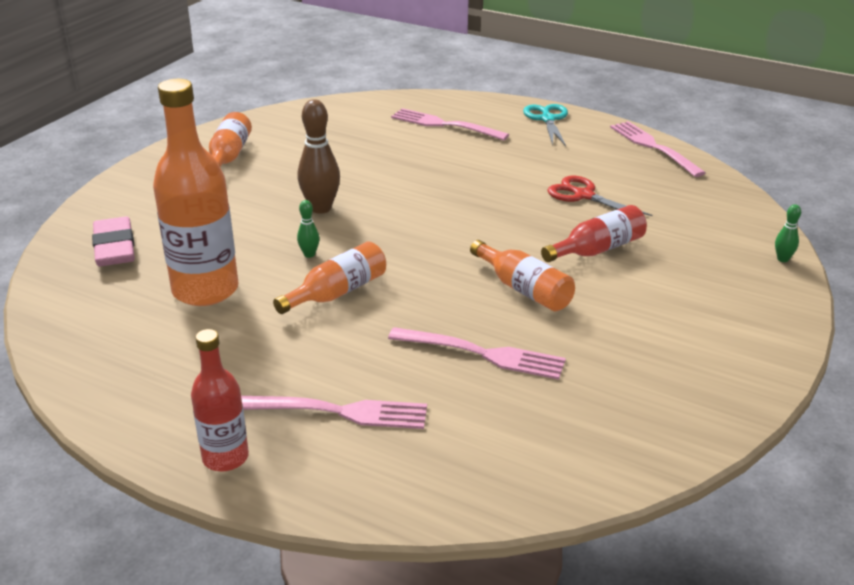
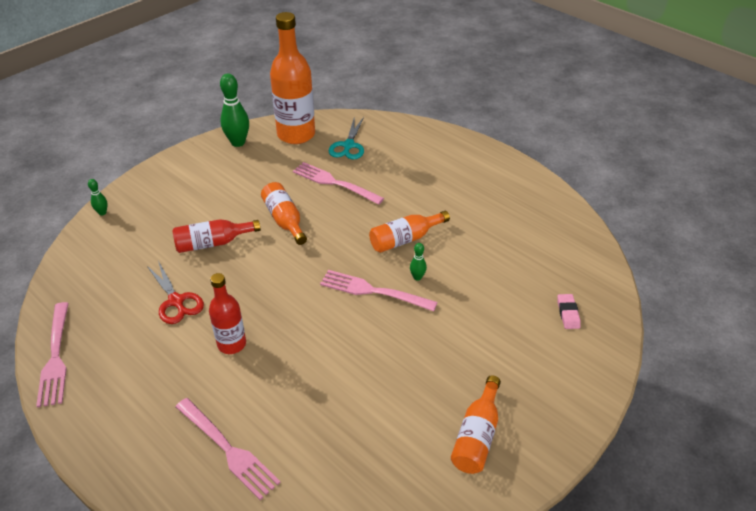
camera: 165 degrees left, 10 degrees up
pink eraser [92,216,135,266] -> pink eraser [557,294,581,329], size x0.56
orange bottle [153,79,239,306] -> orange bottle moved to [270,12,315,144]
red bottle [191,329,249,471] -> red bottle moved to [209,273,246,354]
pink fork [241,396,427,429] -> pink fork moved to [320,270,438,311]
brown bowling pin [298,99,340,214] -> none
turquoise scissors [523,104,568,146] -> turquoise scissors moved to [329,117,364,159]
none -> green bowling pin [220,73,249,147]

